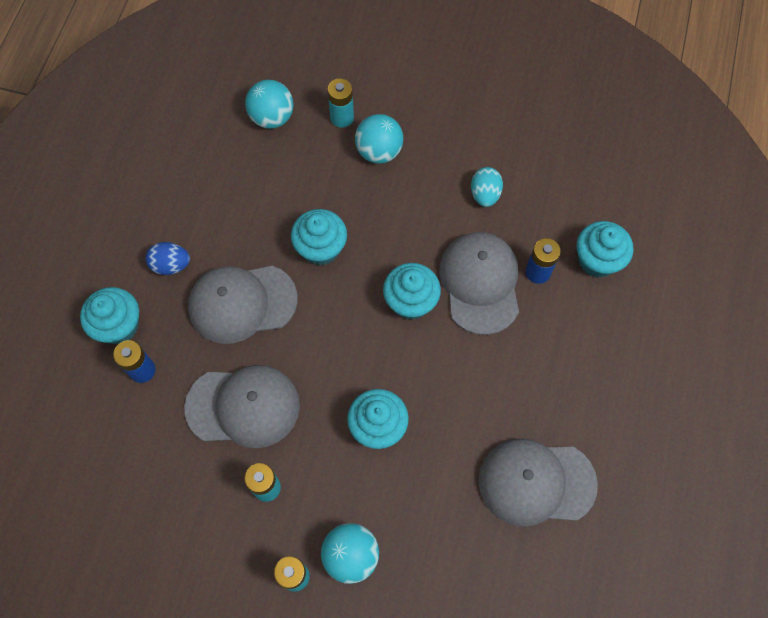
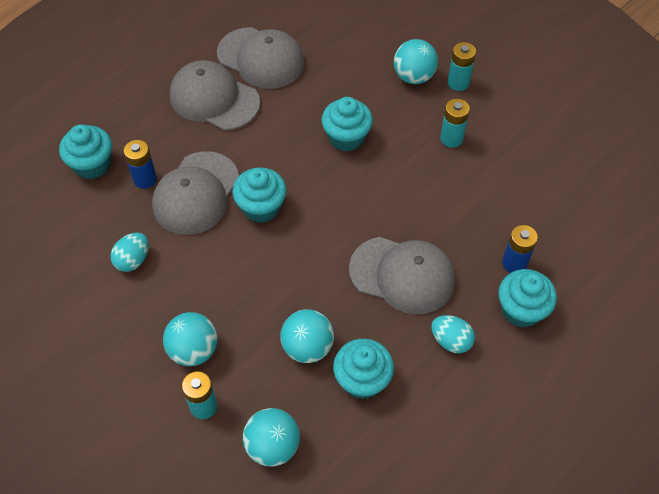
camera: 150 degrees left, 10 degrees down
blue egg [146,242,190,275] -> turquoise egg [431,315,475,353]
grey cap [184,365,300,448] -> grey cap moved to [170,60,260,130]
turquoise cupcake [291,209,347,265] -> turquoise cupcake moved to [333,339,394,399]
none -> turquoise ball [280,309,334,363]

